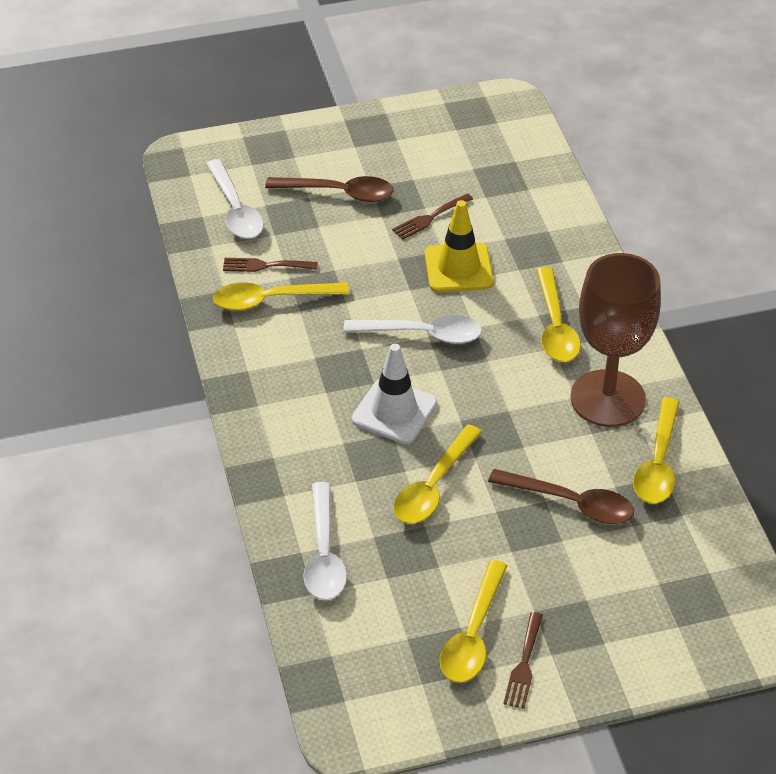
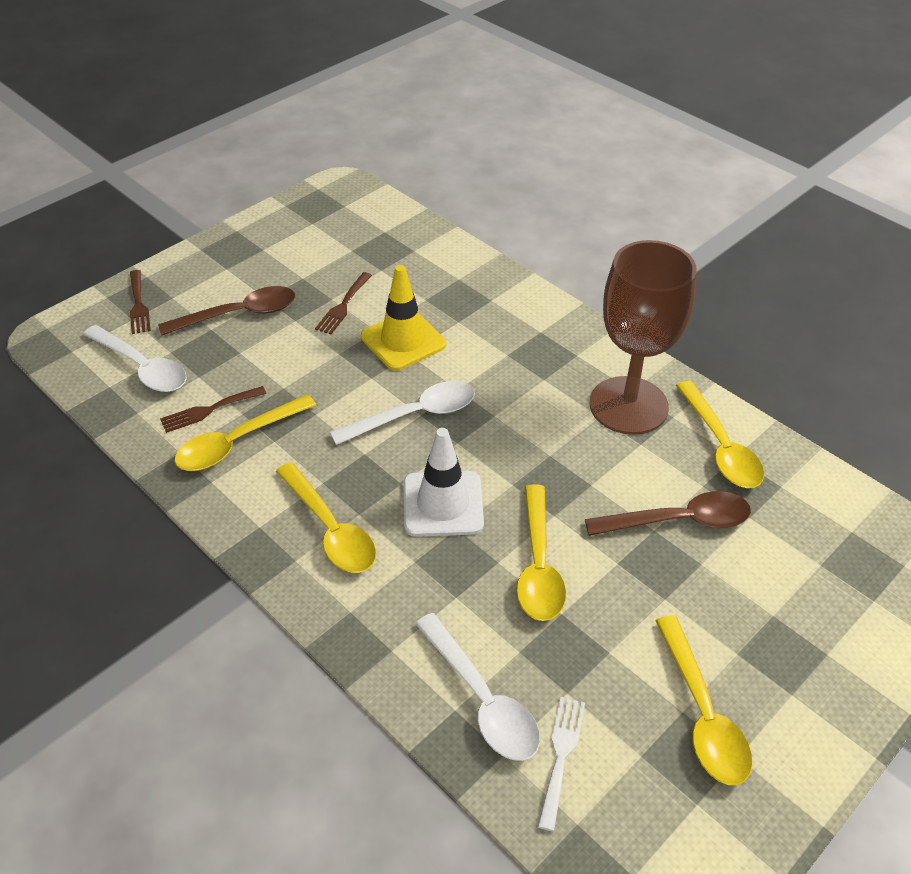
camera: 30 degrees left, 0 degrees up
brown fork [503,612,543,709] -> brown fork moved to [130,270,151,334]
yellow spoon [536,267,581,362] -> yellow spoon moved to [276,462,376,573]
none -> white fork [538,697,585,831]

